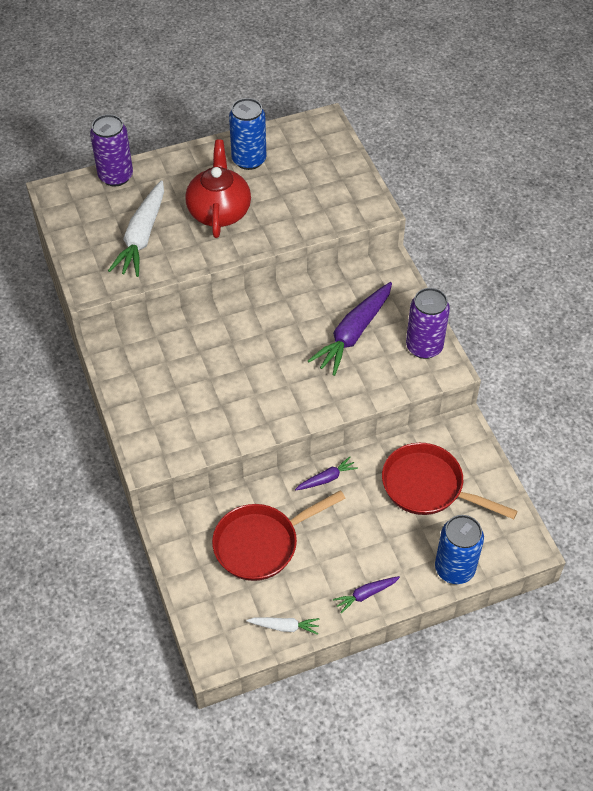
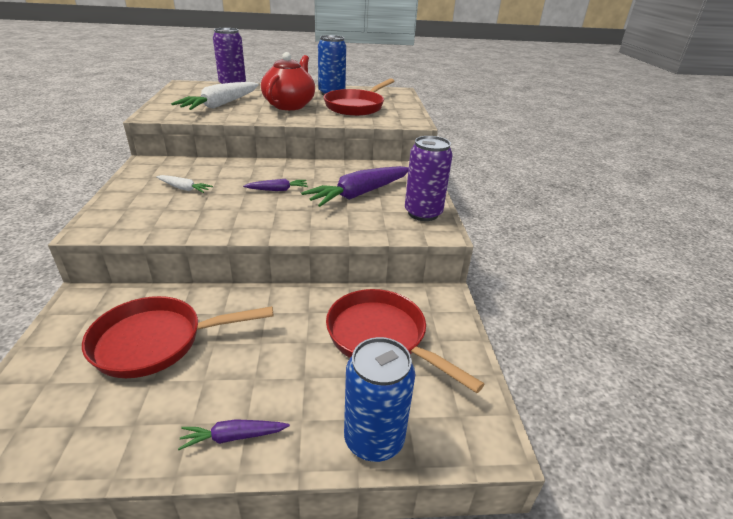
camera: 15 degrees right, 20 degrees down
white carrot [246,617,320,635] -> white carrot moved to [156,175,213,193]
purple carrot [295,457,358,490] -> purple carrot moved to [243,179,308,191]
none -> red pan [324,78,395,116]

